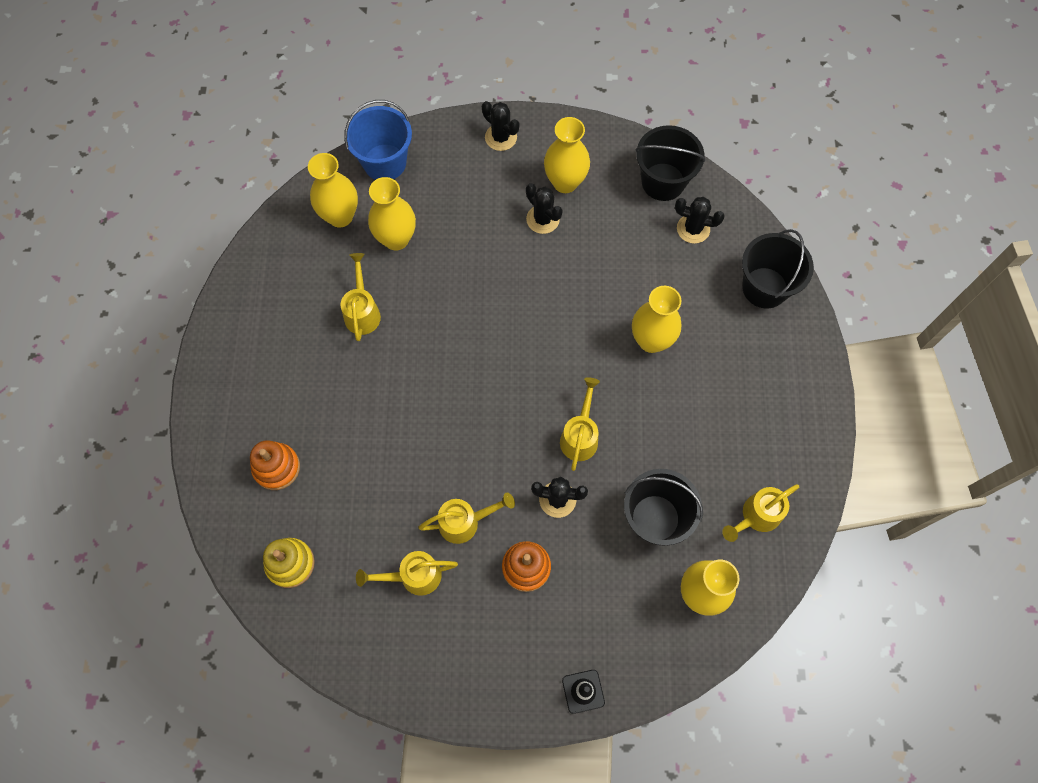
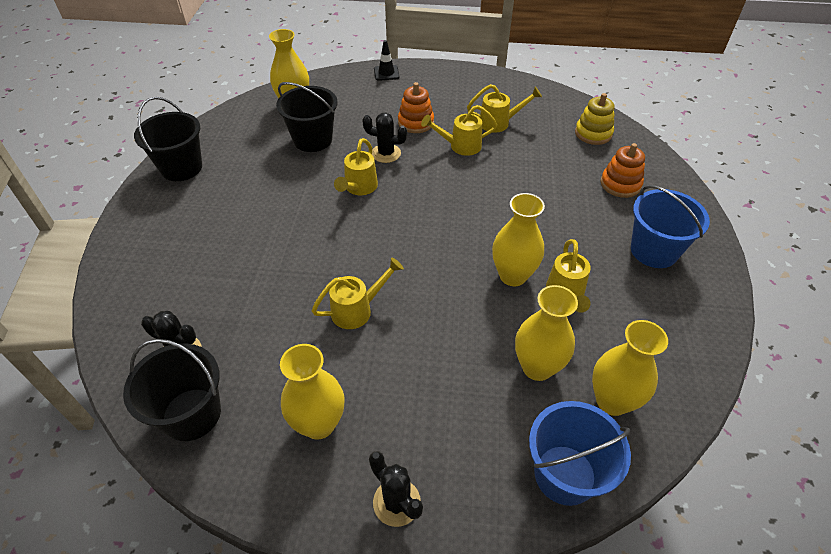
camera: 175 degrees left, 20 degrees down
black cactus [526,183,563,234] -> none
yellow vase [632,286,681,353] -> yellow vase moved to [492,193,545,286]
yellow watering can [722,484,799,542] -> yellow watering can moved to [312,257,404,329]
black bucket [742,229,814,308] -> black bucket moved to [134,97,202,181]
none -> blue bucket [631,185,710,268]

